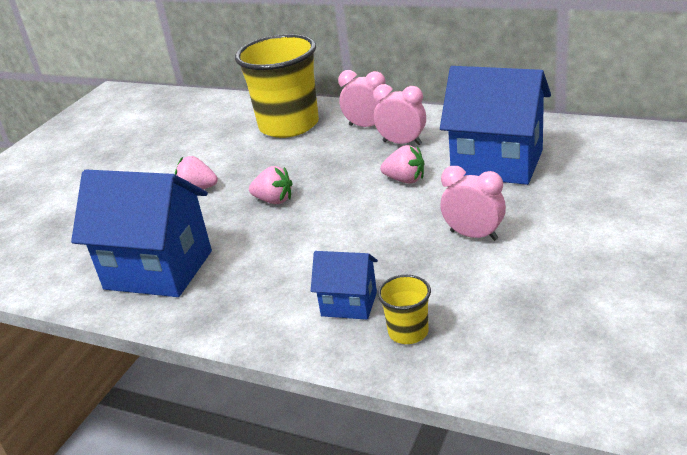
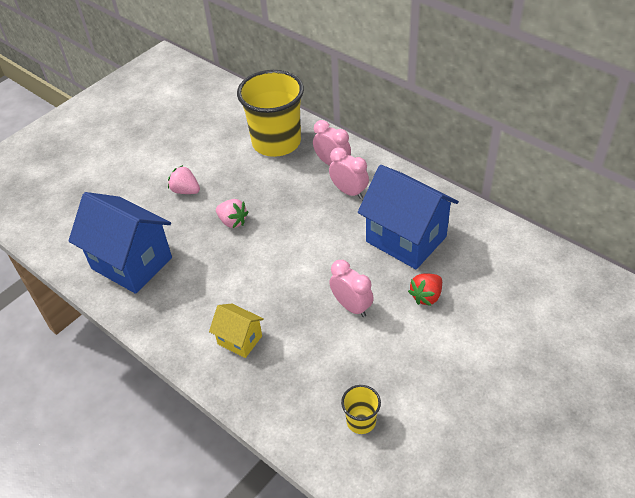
camera: 15 degrees right, 15 degrees up
blue house [311,251,378,320] -> yellow house [209,304,264,358]
yellow cup [378,275,431,344] -> yellow cup moved to [341,385,381,434]
pink strawberry [380,145,424,184] -> none
none -> red strawberry [408,273,442,306]

